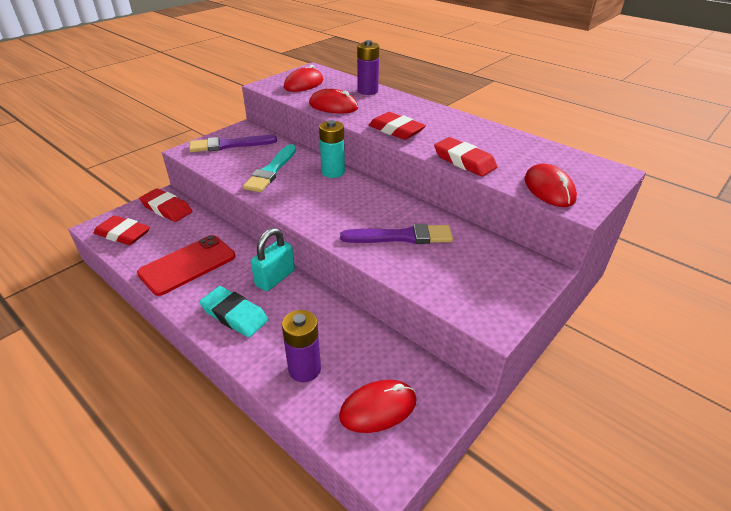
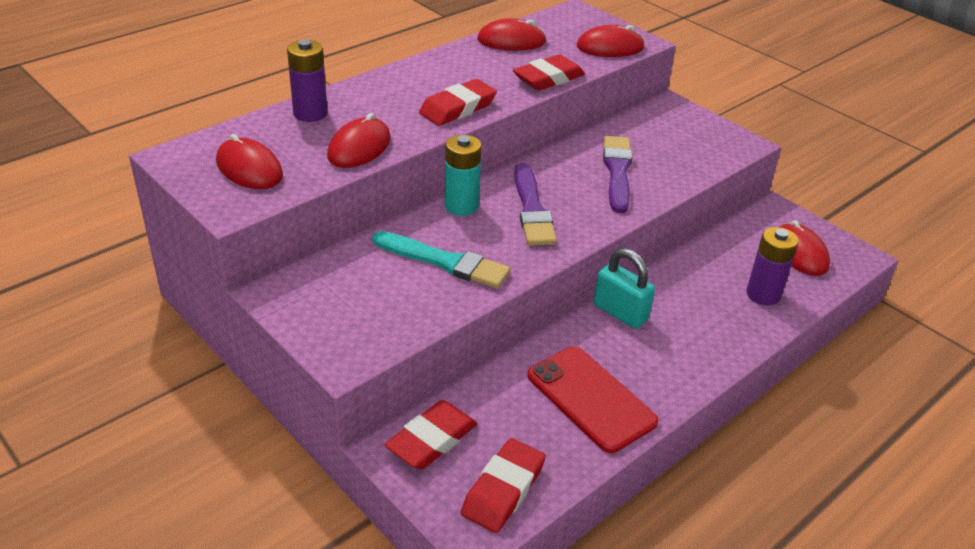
camera: 85 degrees left, 0 degrees up
purple brush [189,135,277,152] -> purple brush moved to [514,163,557,245]
turquoise eraser [199,286,269,337] -> none
none -> red mouse [477,18,547,51]

